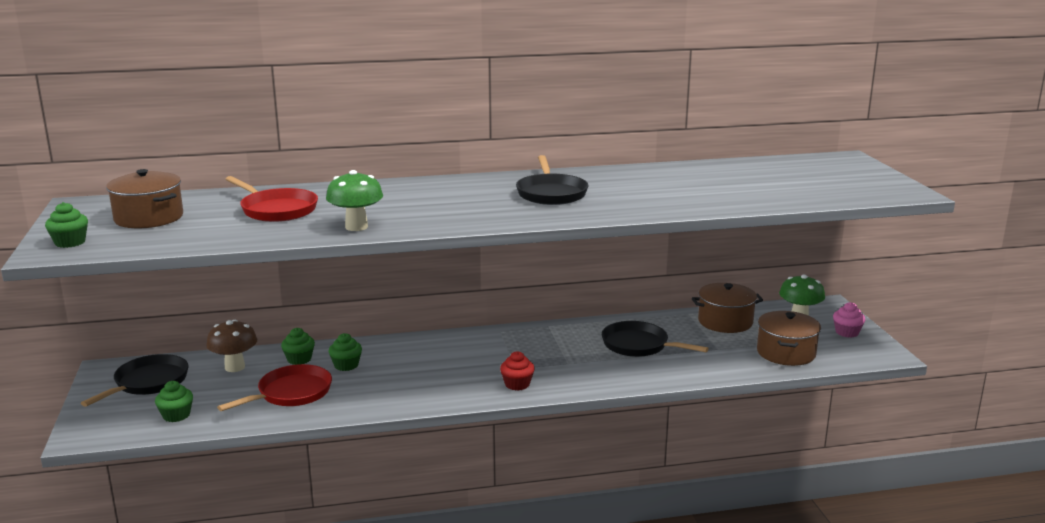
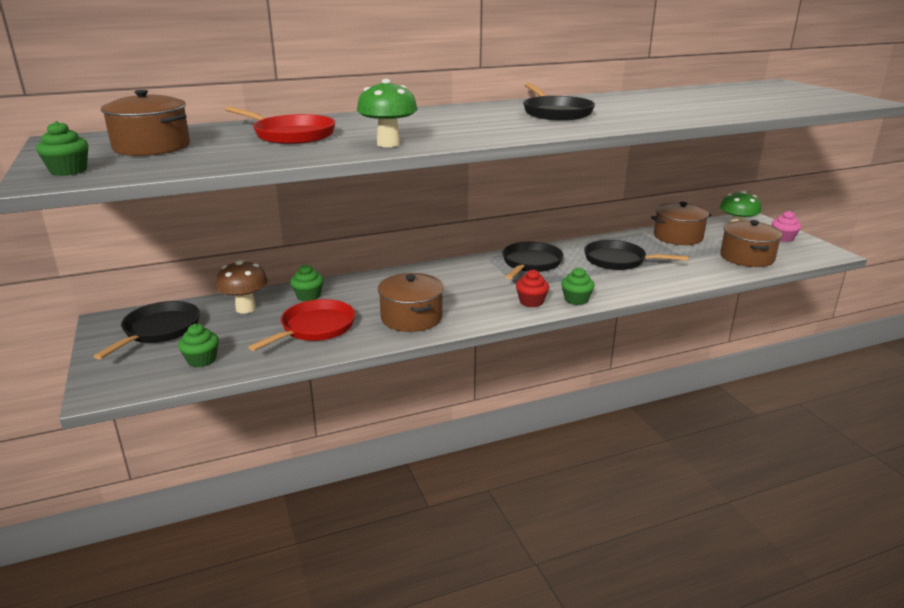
camera: 10 degrees left, 5 degrees up
green cupcake [328,333,362,371] -> green cupcake moved to [561,268,595,305]
none -> brown pot [378,273,444,332]
none -> black pan [502,242,563,279]

